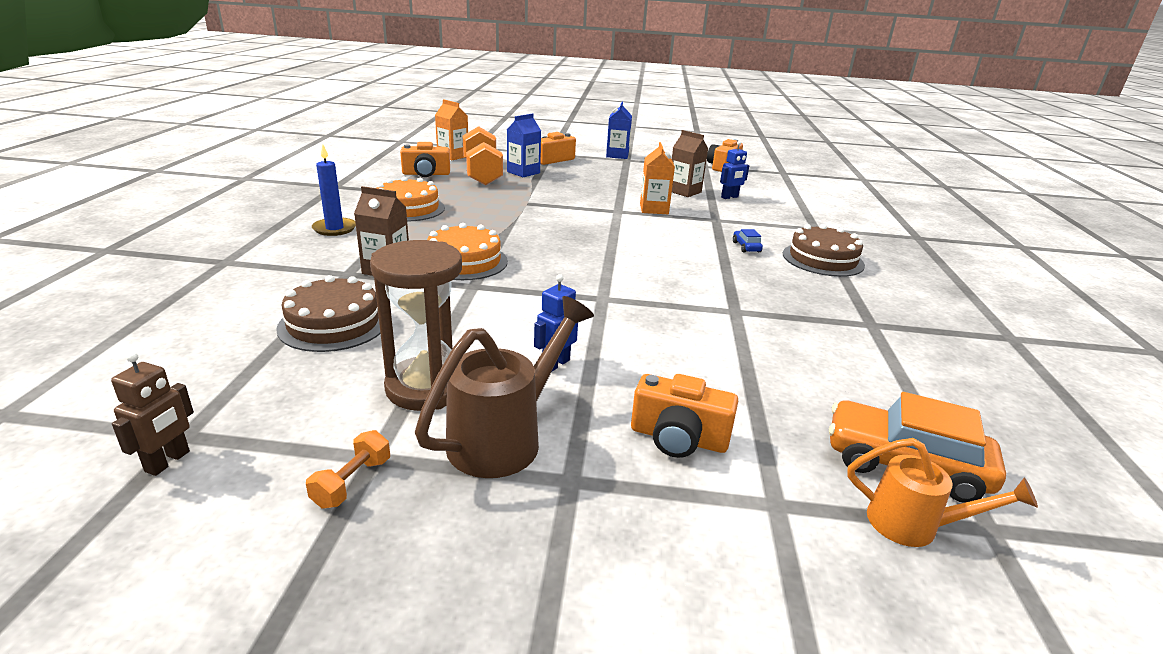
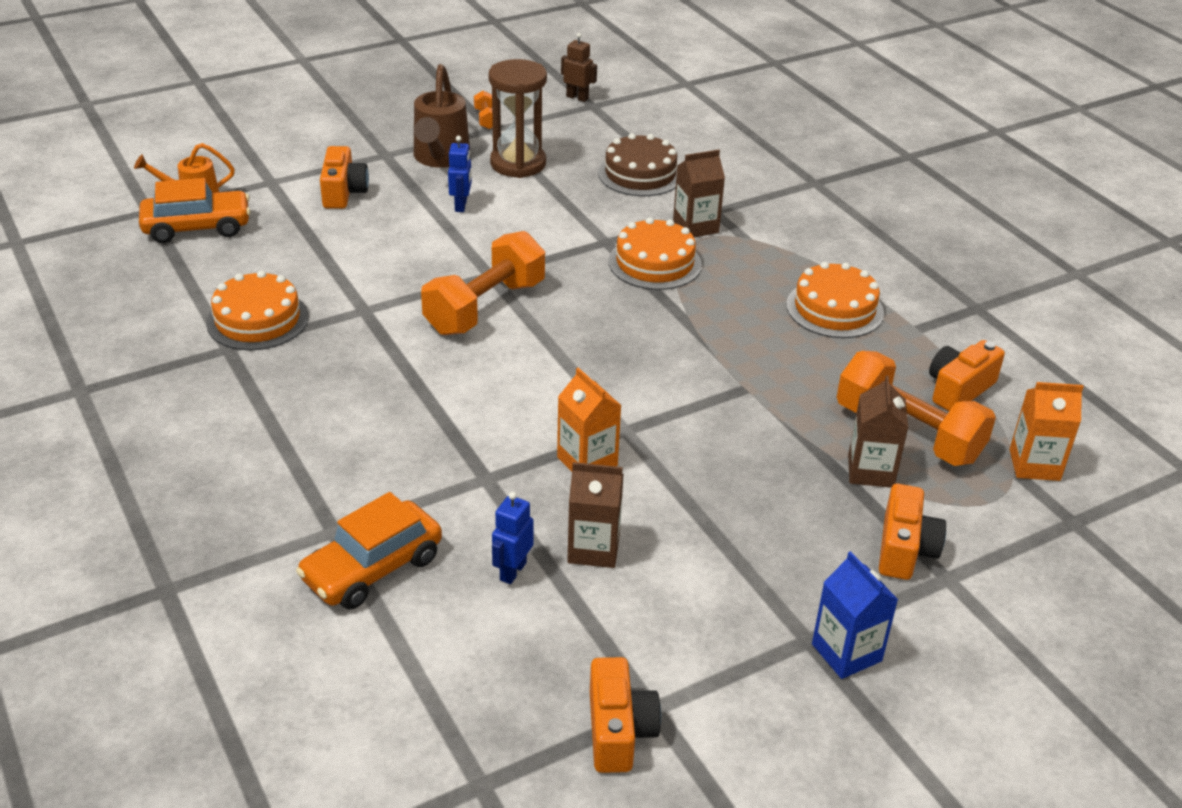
camera: 145 degrees right, 10 degrees up
brown robot [111,352,194,476] -> brown robot turned 135 degrees clockwise [561,33,597,102]
blue candle [312,144,356,236] -> none
blue carton [507,113,541,177] -> brown carton [848,376,908,488]
orange camera [631,374,738,458] -> orange camera turned 105 degrees clockwise [320,146,369,209]
blue car [733,229,763,253] -> none
brown cake [783,224,865,277] -> none
none -> orange cake [206,270,309,350]
none -> orange car [296,492,442,609]
none -> orange dumbbell [421,231,545,335]

